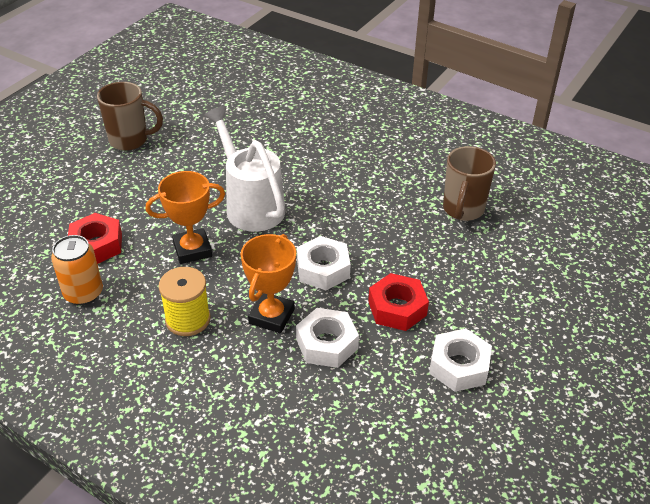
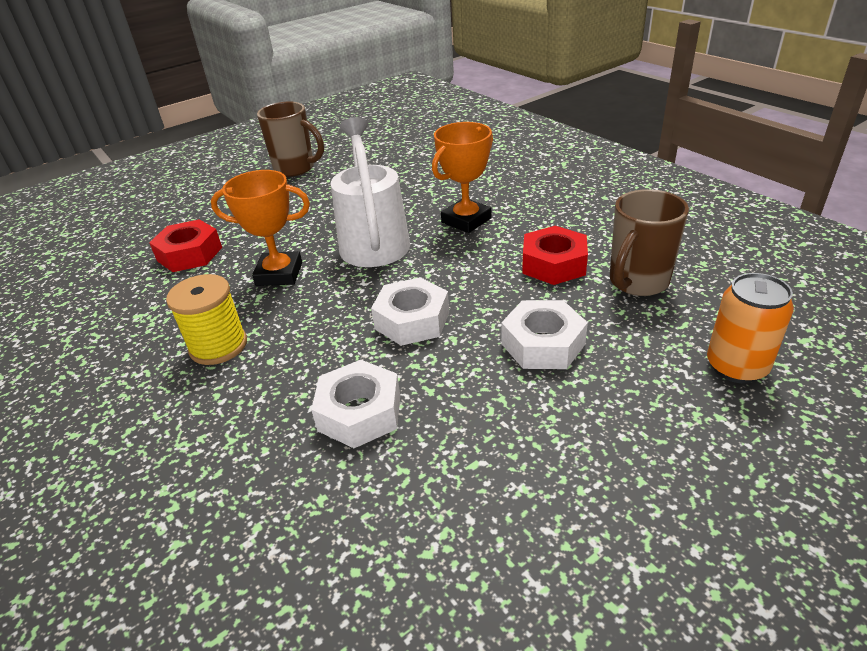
camera: 25 degrees right, 5 degrees down
orange can [51,235,103,305] -> orange can moved to [707,273,794,383]
orange trophy [241,234,296,333] -> orange trophy moved to [432,122,493,233]
red nut [368,273,429,331] -> red nut moved to [522,226,588,285]
white nut [429,328,492,392] -> white nut moved to [501,300,588,369]

